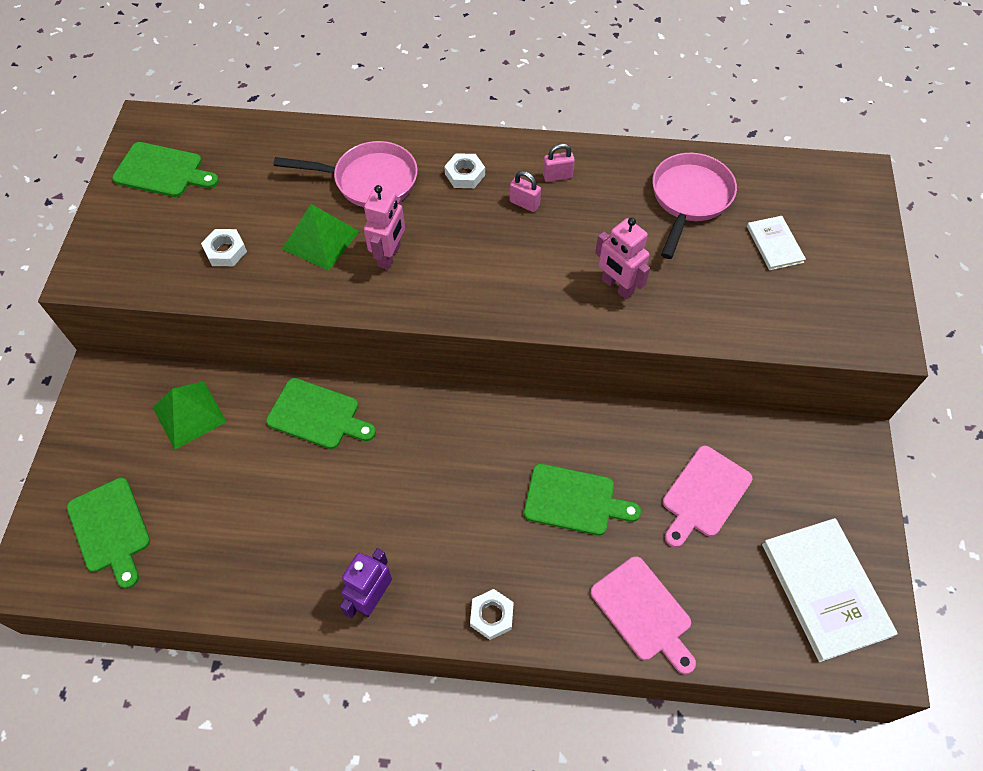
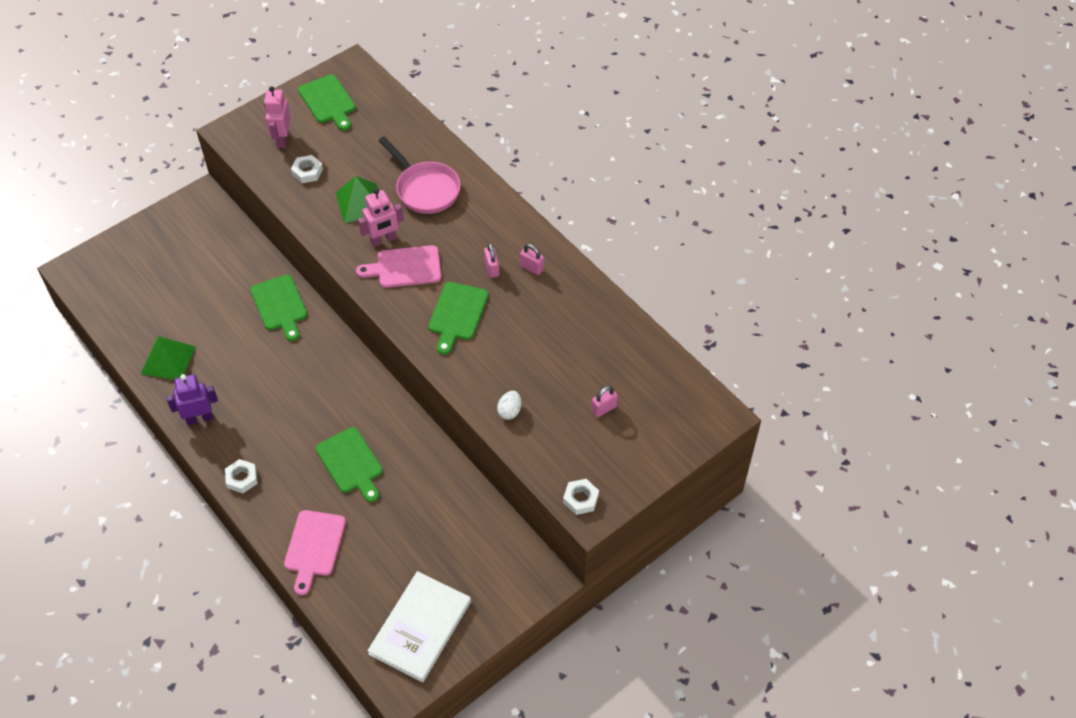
camera: 45 degrees right, 5 degrees down
green cutting board [67,478,150,589] -> green cutting board moved to [428,282,488,355]
green pyramid [153,381,227,449] -> green pyramid moved to [140,336,196,380]
white nut [444,153,485,188] -> white nut moved to [563,479,599,515]
pink robot [595,217,650,299] -> pink robot moved to [264,86,291,148]
pink pan [652,153,737,259] -> none
pink cutting board [663,446,752,547] -> pink cutting board moved to [356,245,441,288]
white book [747,216,806,270] -> pink padlock [591,386,618,417]
none -> white egg [497,391,521,420]

